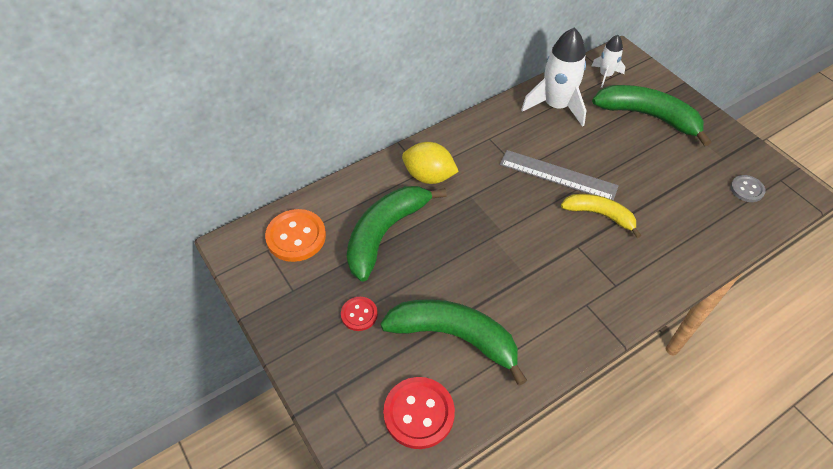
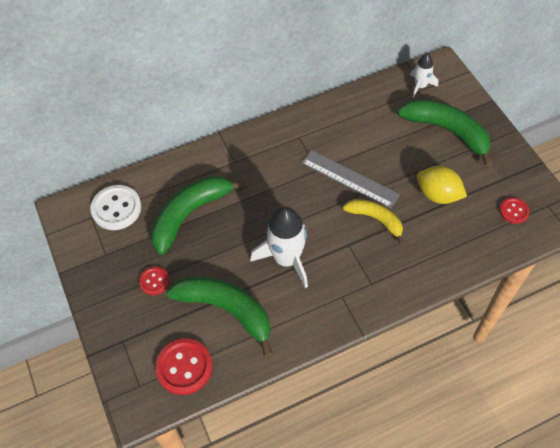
camera: 10 degrees right, 5 degrees up
orange button [265,209,326,262] -> white button [90,185,141,230]
yellow lemon [402,142,459,184] -> yellow lemon moved to [417,166,467,204]
white rocket [521,28,586,127] -> white rocket moved to [250,207,308,288]
grey button [730,175,766,202] -> red button [500,197,530,224]

